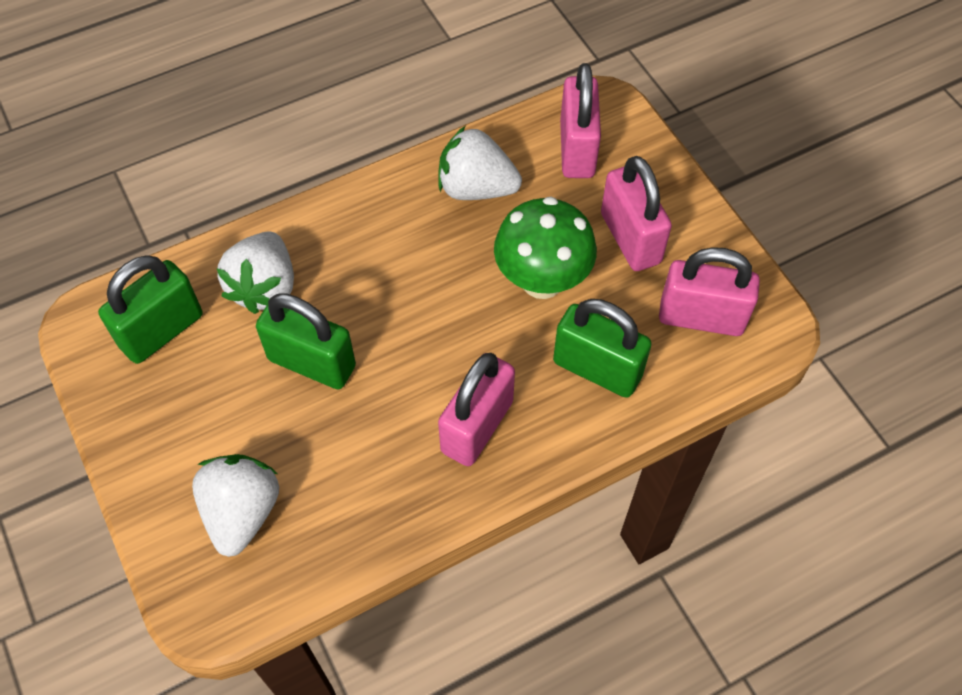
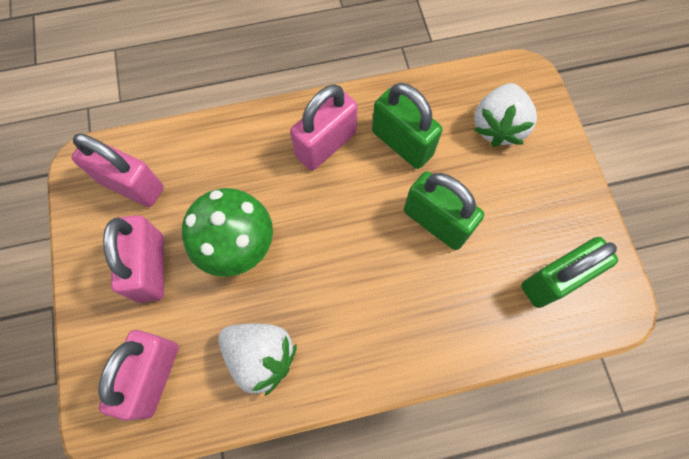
camera: 165 degrees left, 10 degrees up
white strawberry [217,231,294,314] -> none
green padlock [553,299,652,398] -> green padlock moved to [372,83,442,169]

